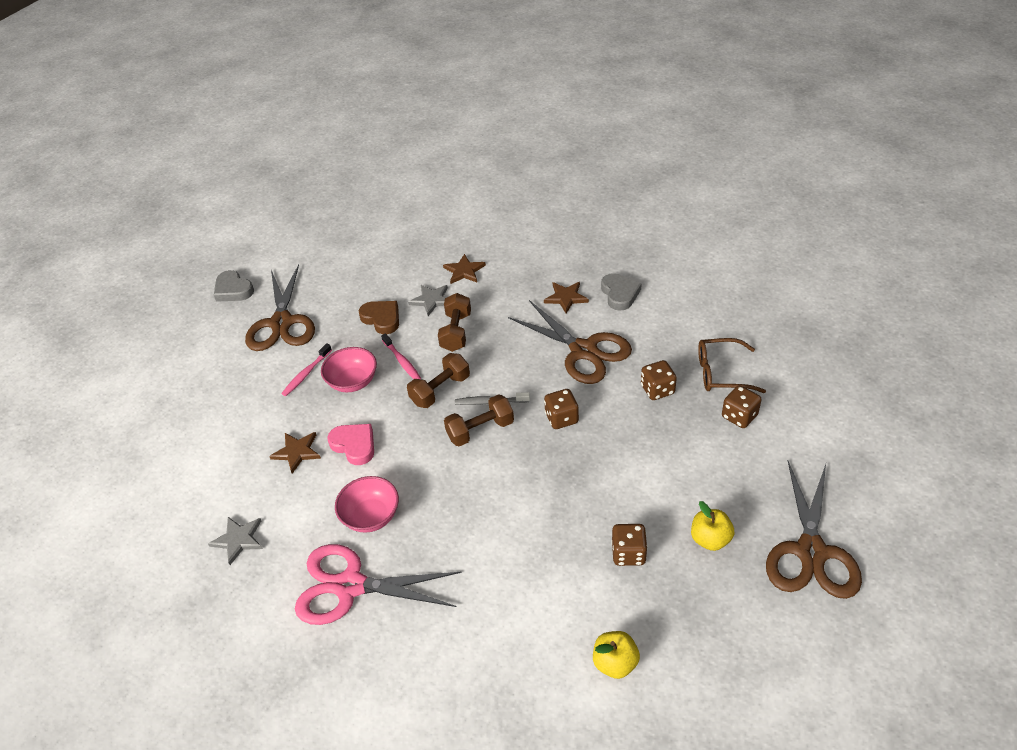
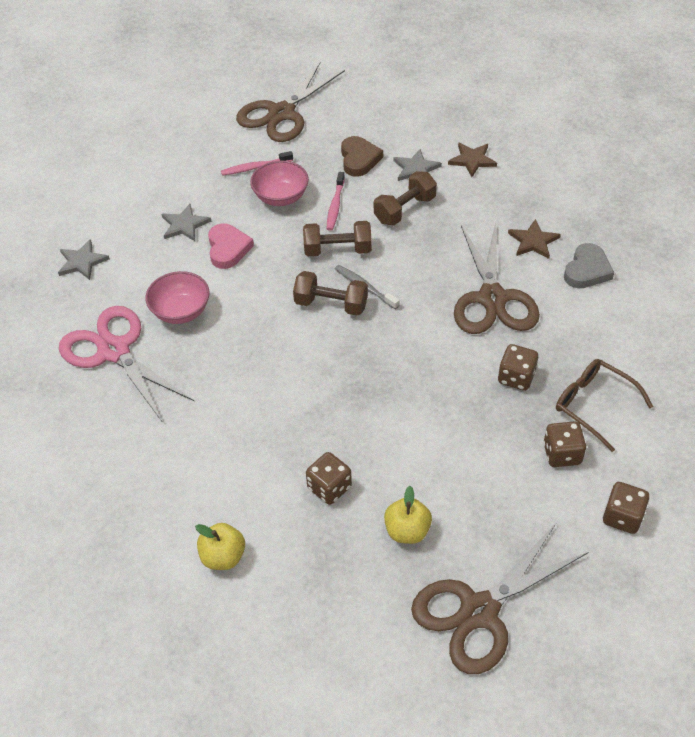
camera: 40 degrees right, 5 degrees up
grey heart [214,270,254,302] -> none
brown star [269,432,321,474] -> grey star [162,204,211,241]
brown dice [544,389,579,429] -> brown dice moved to [603,482,650,534]

